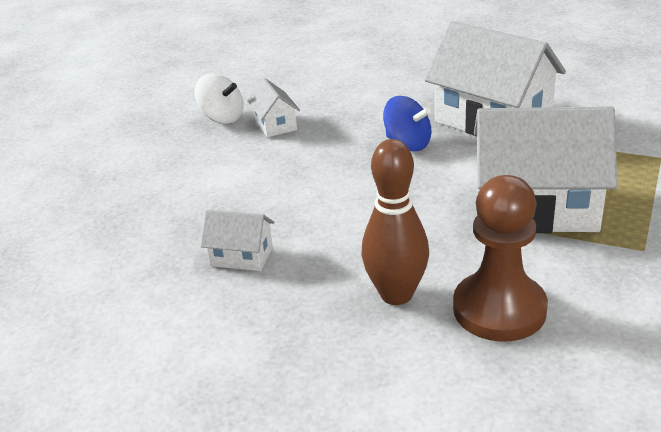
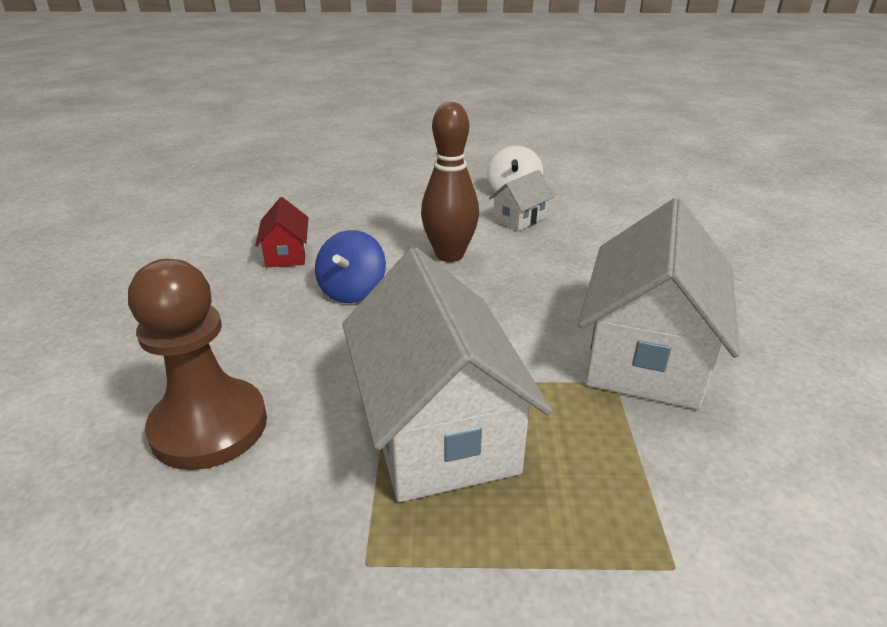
camera: 65 degrees right, 0 degrees up
white house [201,210,274,271] -> red house [255,197,309,267]
brown bowling pin [361,139,429,305] -> brown bowling pin moved to [421,102,479,262]
blue spinning top [383,96,431,151] -> blue spinning top moved to [315,230,386,303]

